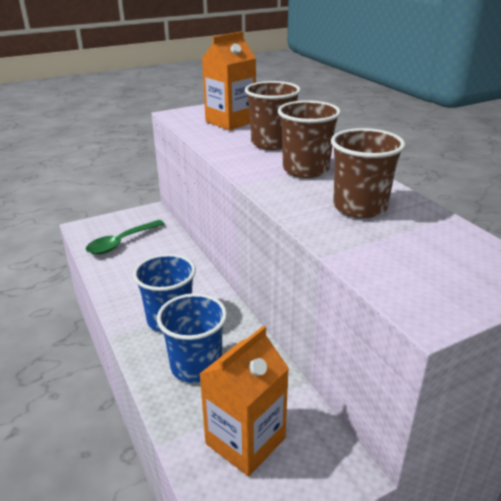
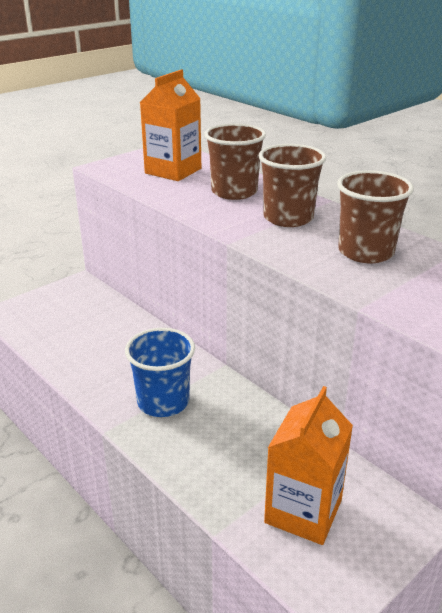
camera: 15 degrees left, 0 degrees up
green spoon [86,220,165,254] -> none
blue cup [157,293,227,383] -> none

